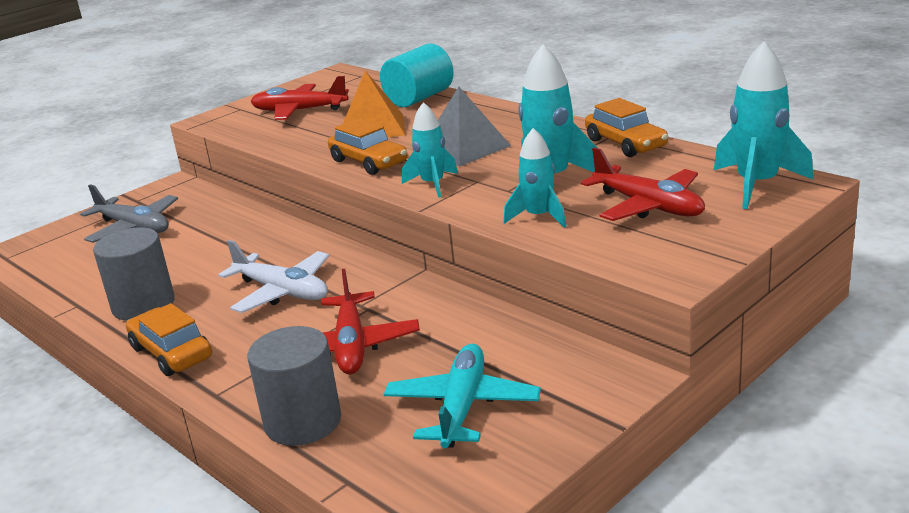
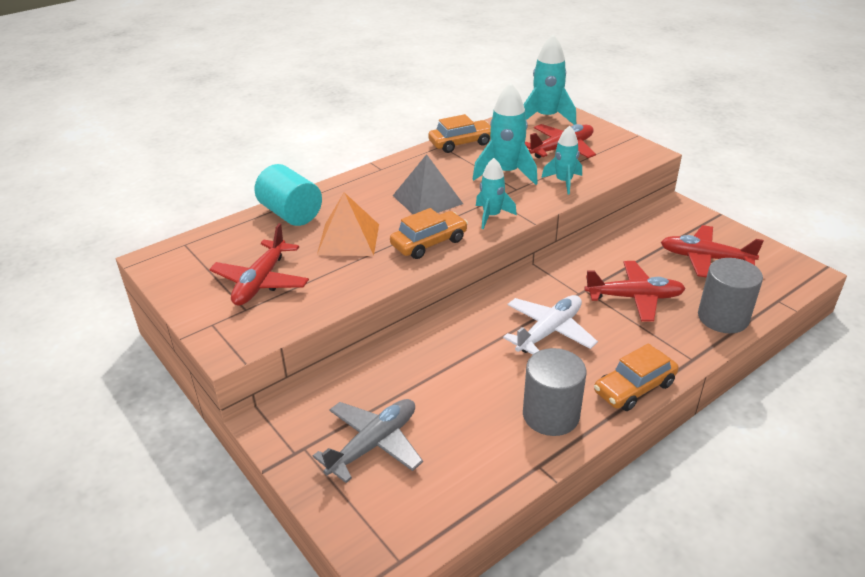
camera: 85 degrees left, 10 degrees up
turquoise plane [384,344,541,448] -> red plane [661,225,764,278]

